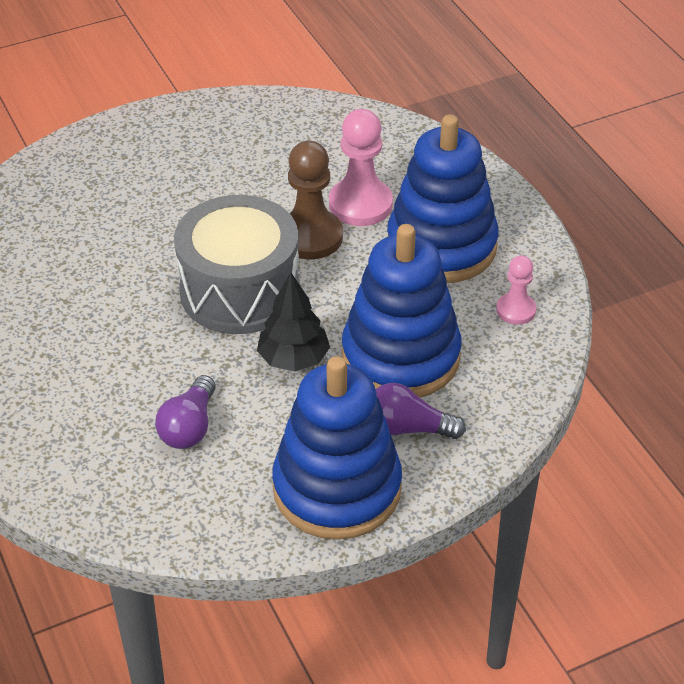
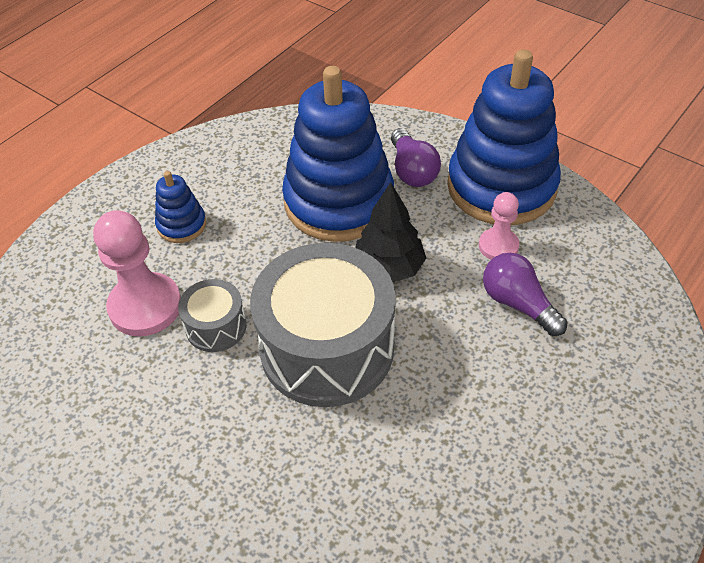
camera: 115 degrees left, 5 degrees up
purple light bulb [155,375,216,449] -> purple light bulb turned 120 degrees counterclockwise [483,253,567,336]
brown pawn [288,141,343,259] -> grey drum [178,279,247,352]
blue stacking toy [387,115,499,283] -> blue stacking toy [155,171,206,243], size x0.44
pink pawn [496,255,536,325] -> pink pawn moved to [479,192,519,260]

